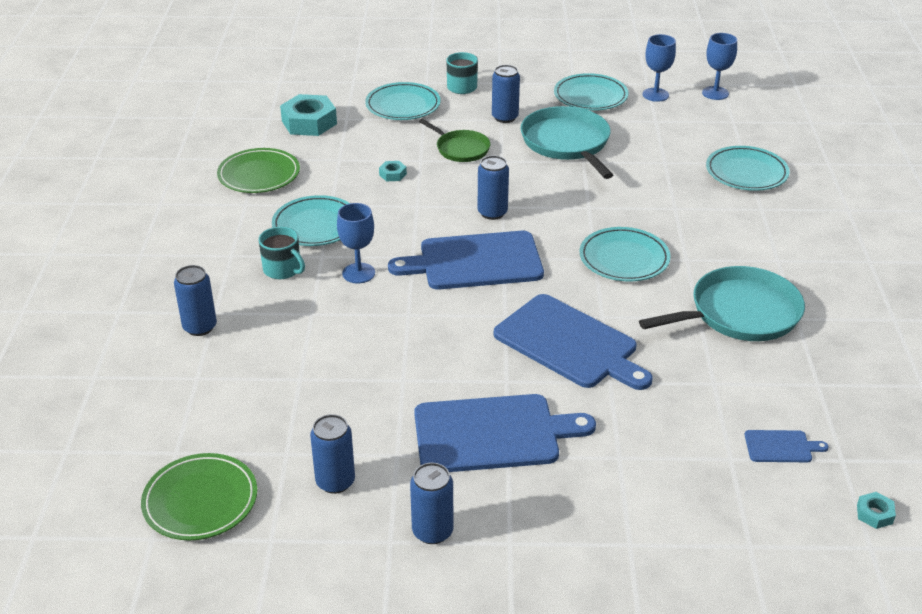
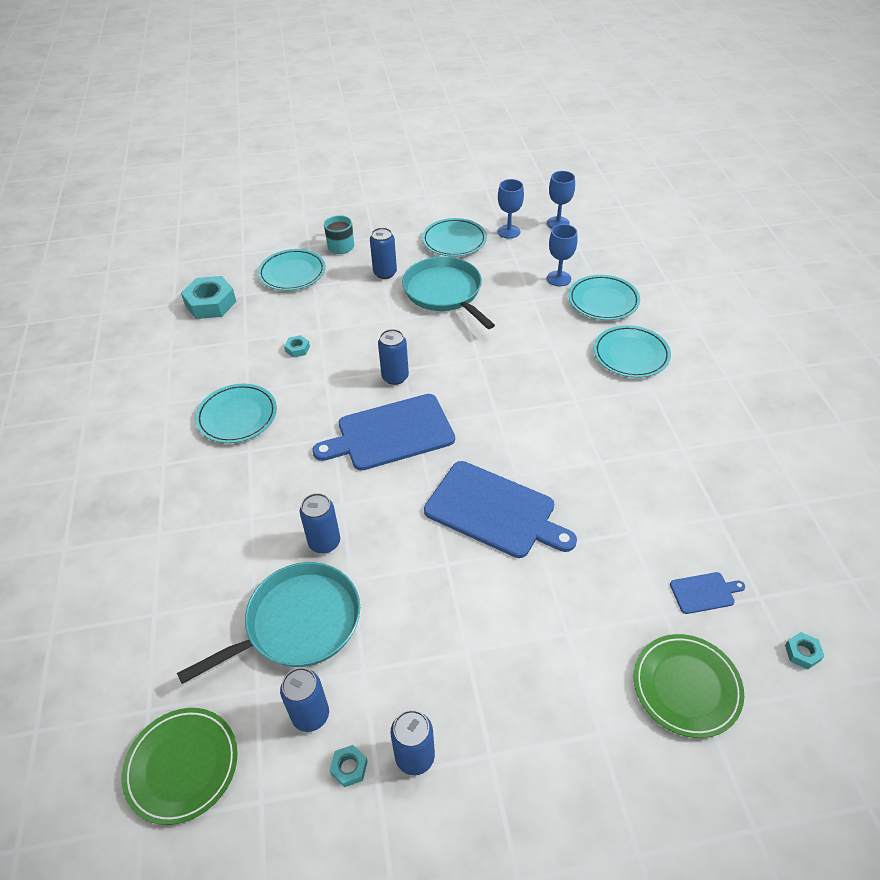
camera: 10 degrees left, 10 degrees up
blue can [174,265,217,336] -> blue can moved to [300,493,340,553]
green plate [217,148,300,193] -> green plate moved to [634,634,744,738]
turquoise mug [259,227,305,279] -> none
blue goblet [337,203,375,284] -> blue goblet moved to [547,224,578,286]
blue cutting board [414,394,596,472] -> none
green pan [419,119,491,162] -> none
turquoise plate [580,227,671,282] -> turquoise plate moved to [594,325,671,378]
turquoise pan [639,266,805,341] -> turquoise pan moved to [177,562,360,684]
none -> turquoise nut [329,745,368,787]

